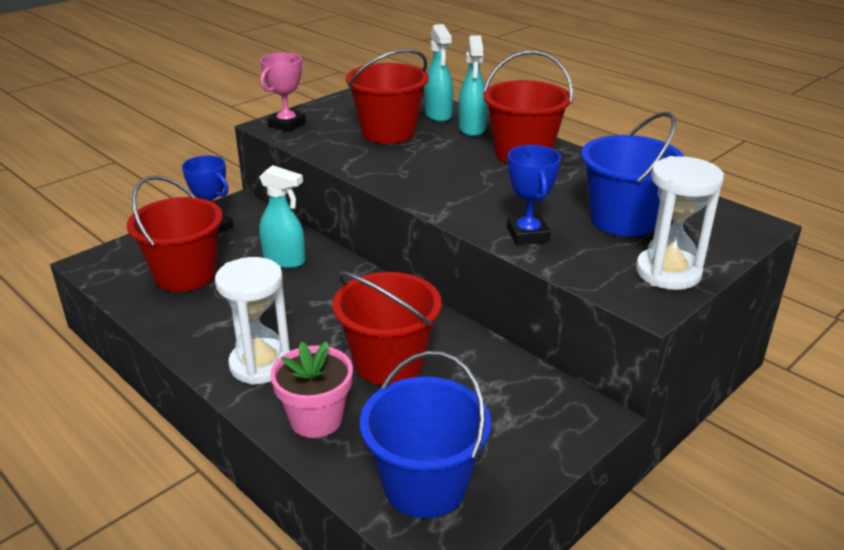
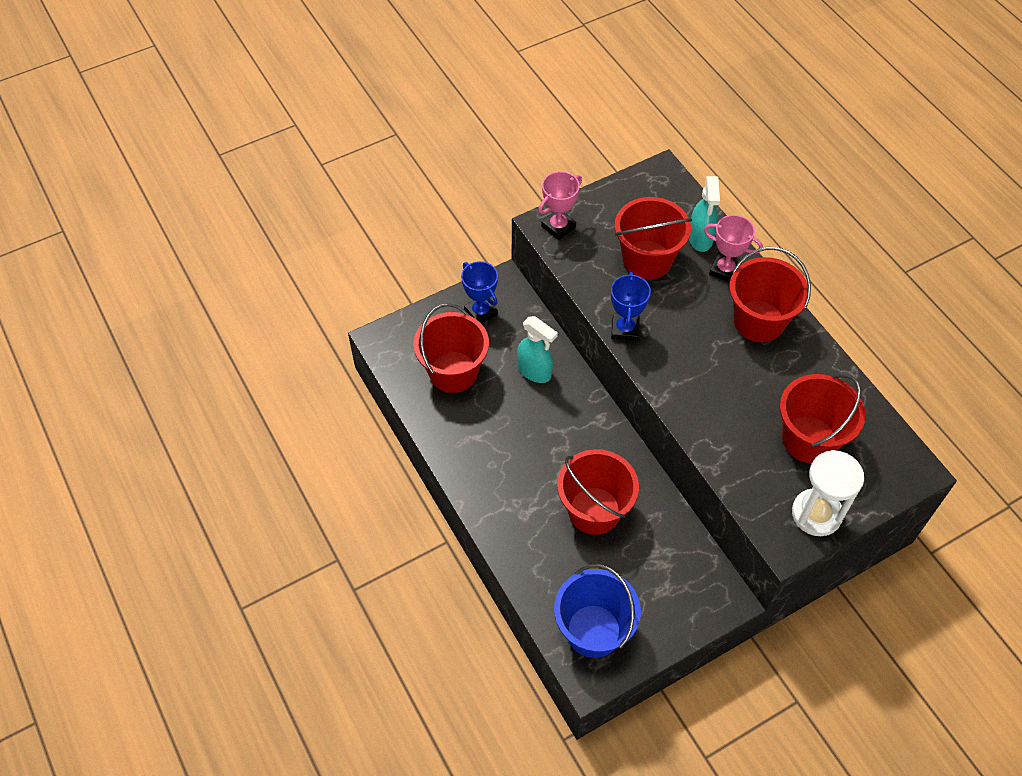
camera: 15 degrees right, 25 degrees up
white hourglass [215,257,290,385] -> none
pink flower pot [270,341,353,438] -> none
turquoise spray bottle [459,35,487,136] -> pink trophy [704,215,763,283]
blue trophy [507,145,561,244] -> blue trophy moved to [611,272,651,341]
blue bucket [581,112,685,236] -> red bucket [780,374,866,463]

